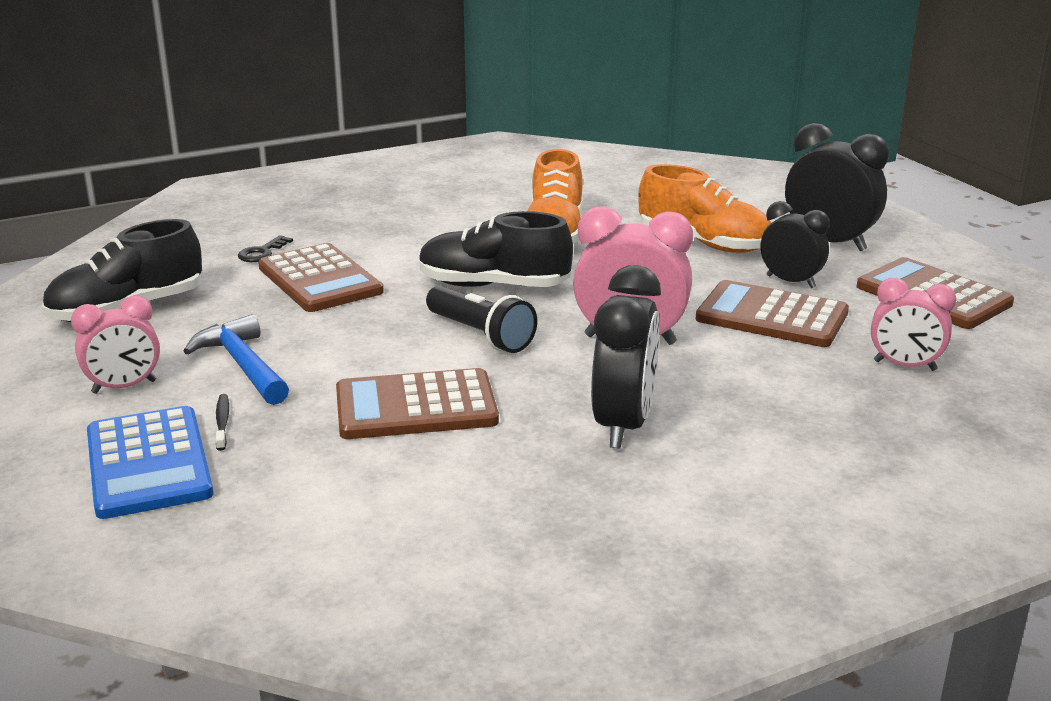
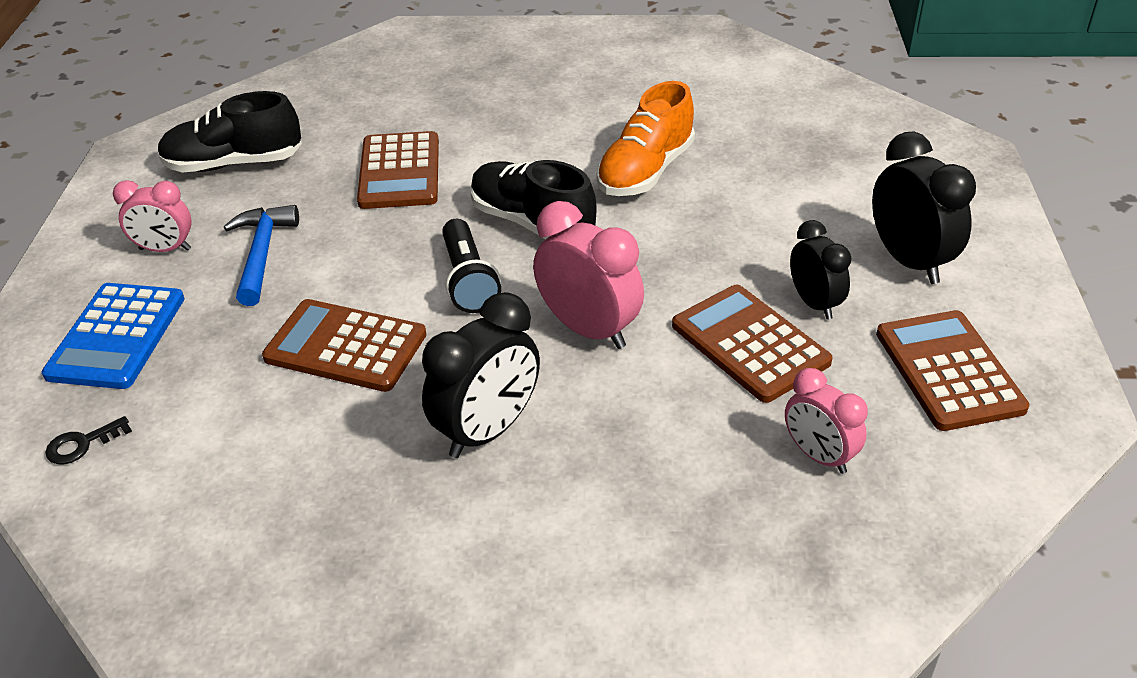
camera: 30 degrees right, 15 degrees up
black toothbrush [216,394,229,451] -> none
black key [238,235,293,262] -> black key moved to [45,416,132,464]
orange shoe [638,164,771,253] -> none

